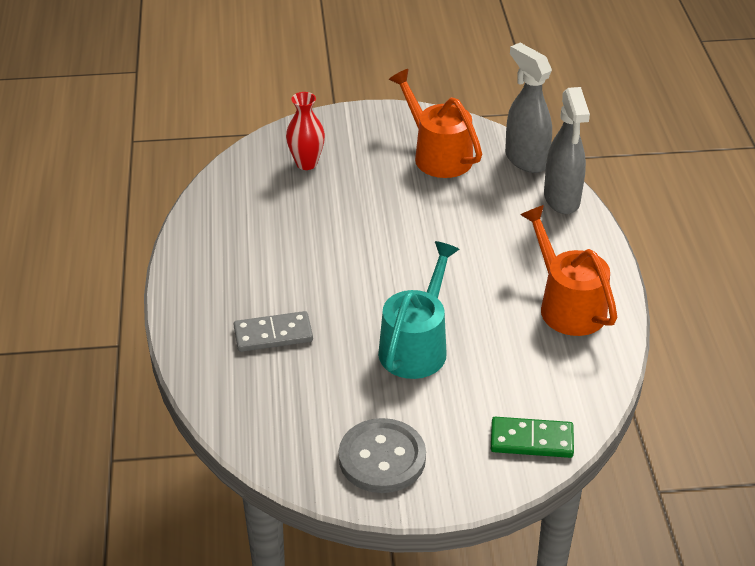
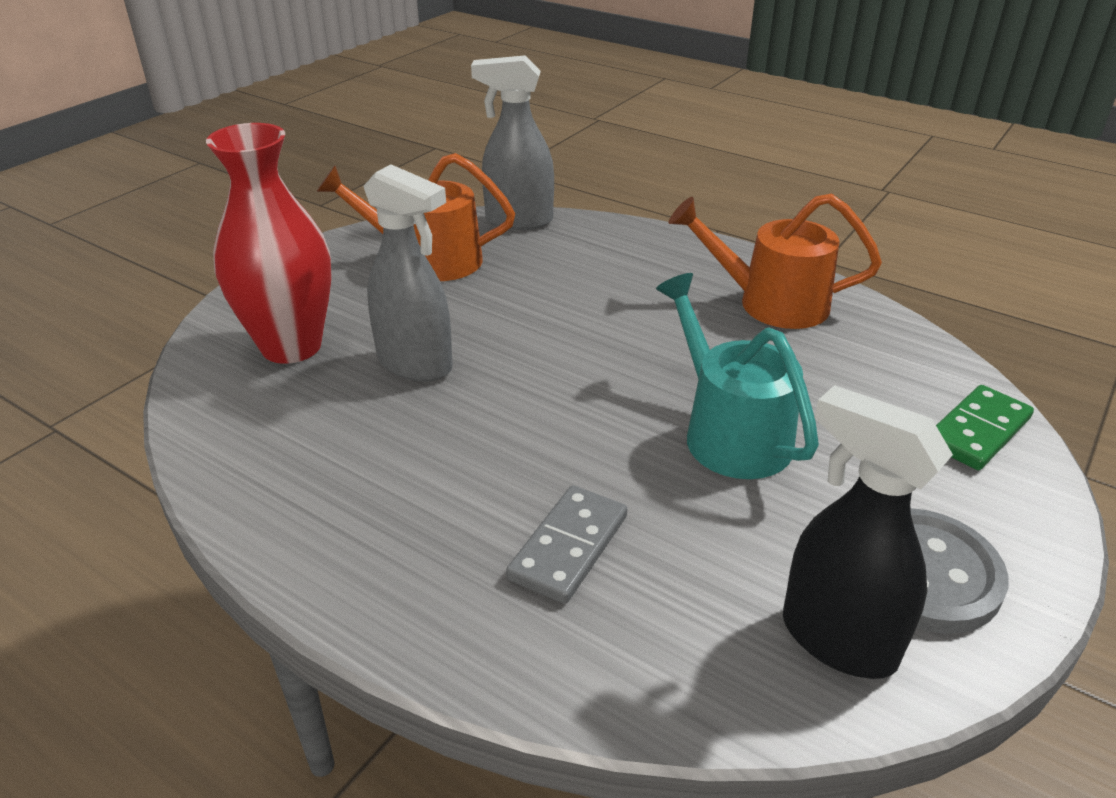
camera: 50 degrees left, 5 degrees down
red vase [286,92,325,170] -> red vase [206,123,332,364], size x1.74
grey spray bottle [544,87,590,214] -> grey spray bottle moved to [364,164,453,382]
none -> black spray bottle [783,385,953,679]

